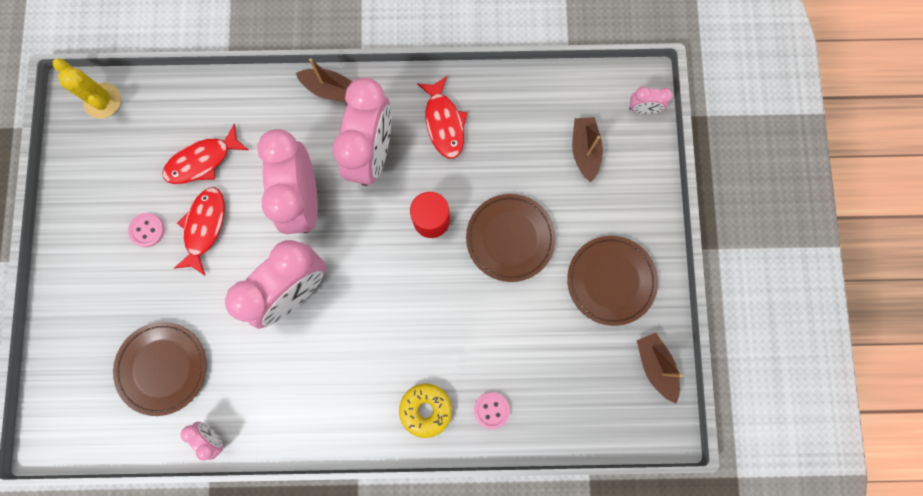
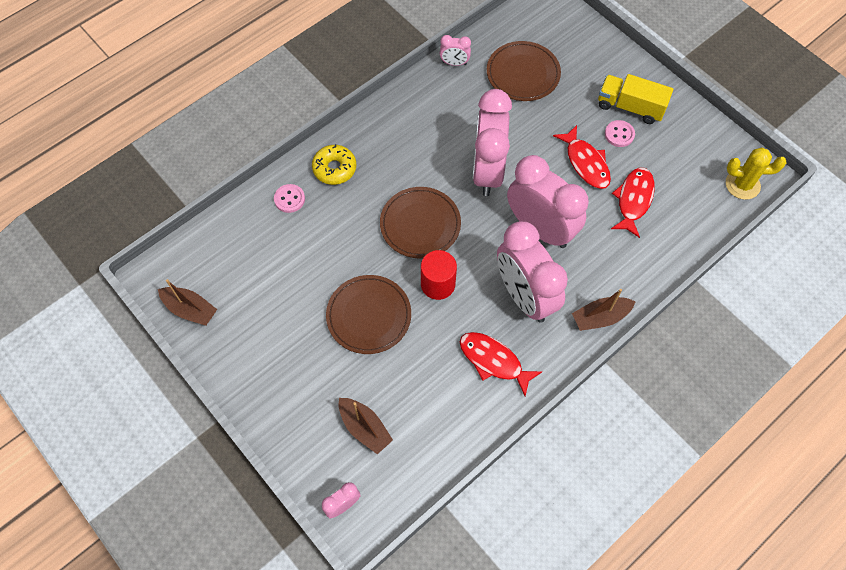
camera: 140 degrees right, 15 degrees down
brown plate [567,236,658,326] -> brown plate moved to [380,187,461,258]
none -> yellow truck [598,74,673,124]

